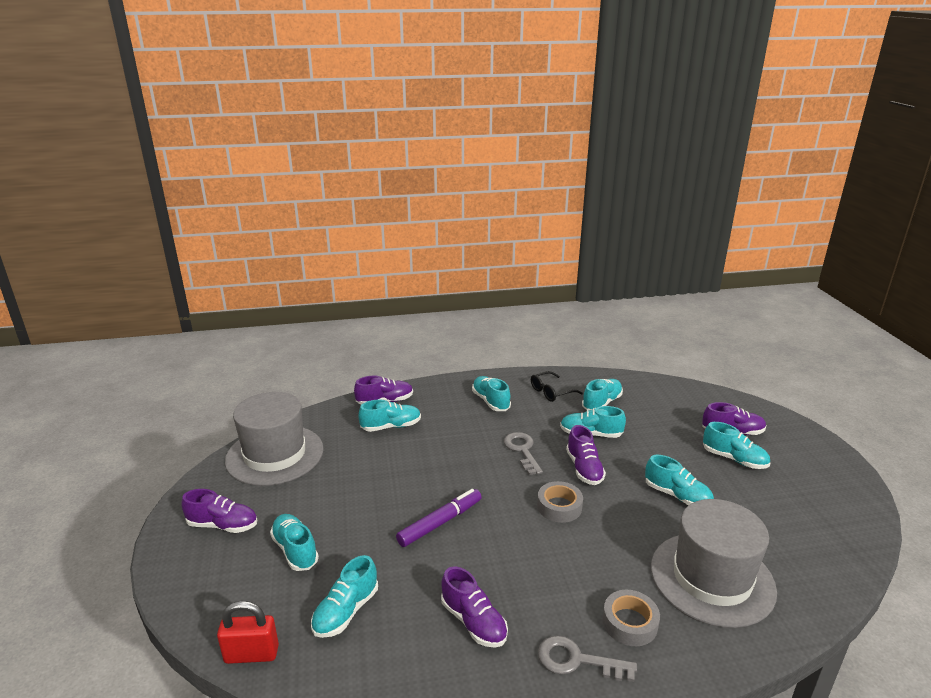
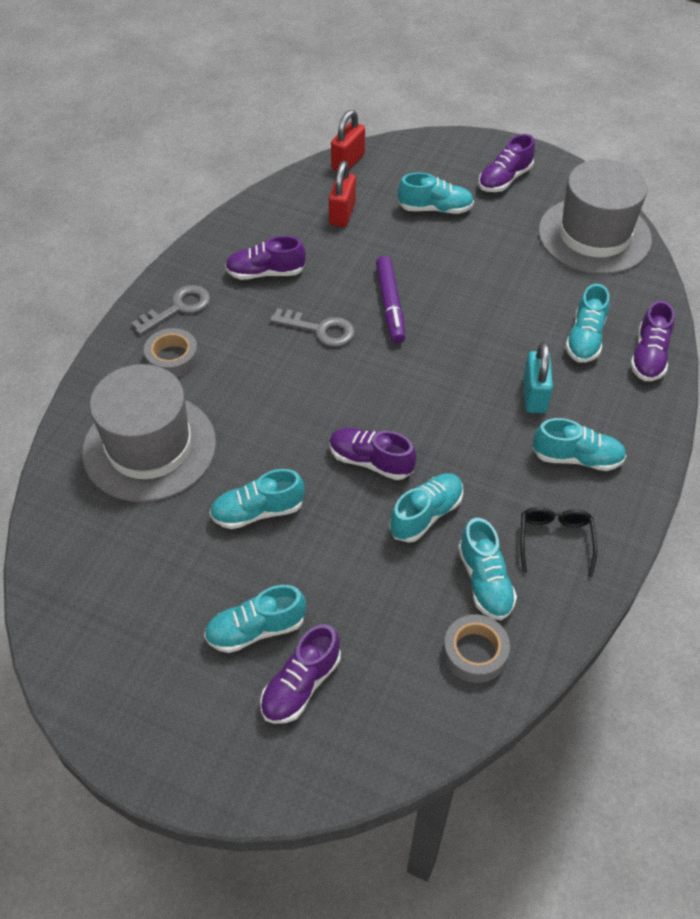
camera: 125 degrees right, 25 degrees up
turquoise shoe [311,555,378,638] -> red padlock [329,161,356,227]
grey key [504,432,543,475] -> grey key moved to [270,308,355,347]
grey tape [537,481,583,523] -> grey tape moved to [443,614,510,683]
none -> turquoise padlock [523,342,553,413]

